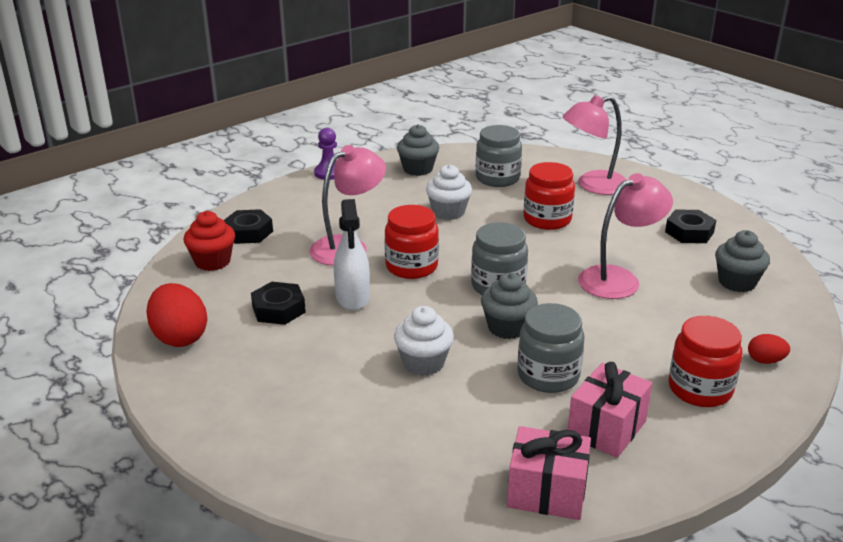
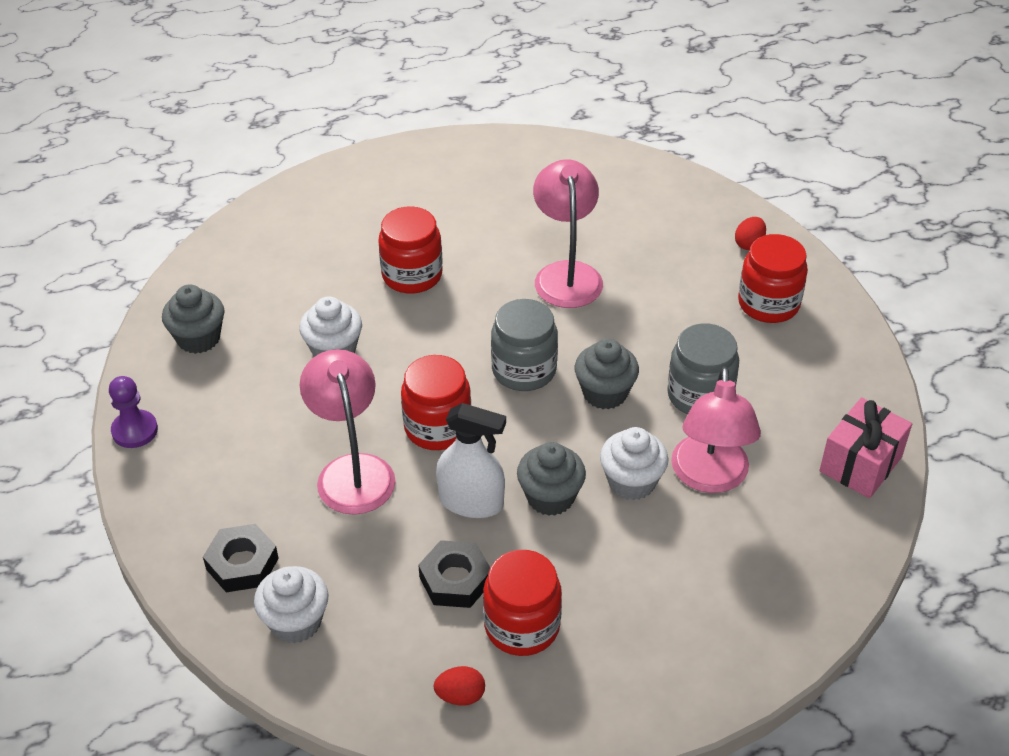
camera: 65 degrees left, 15 degrees up
red egg [146,283,207,347] -> red egg [433,666,485,706], size x0.51
red cupcake [184,211,235,271] -> white cupcake [254,566,328,644]
grey jar [476,125,522,187] -> none
pink lamp [562,95,627,195] -> pink lamp moved to [671,367,761,493]
pink gift [568,362,652,458] -> none
black nut [665,209,716,243] -> none
grey cupcake [715,230,770,292] -> grey cupcake moved to [517,442,586,516]
none -> red jar [483,550,562,656]

